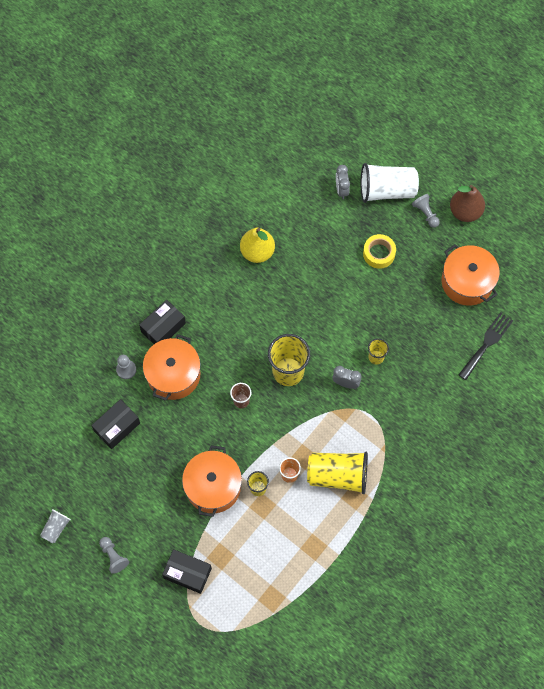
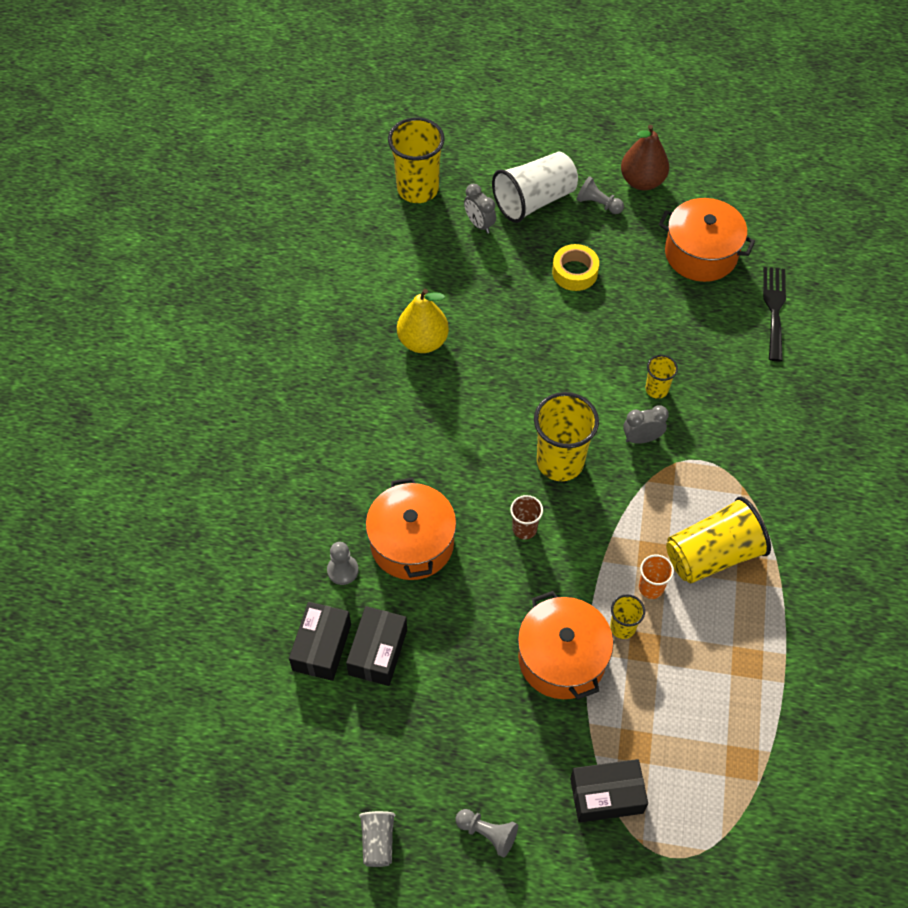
camera: 30 degrees left, 10 degrees down
black box [139,300,186,344] -> black box moved to [289,602,351,681]
none -> yellow cup [388,117,445,203]

